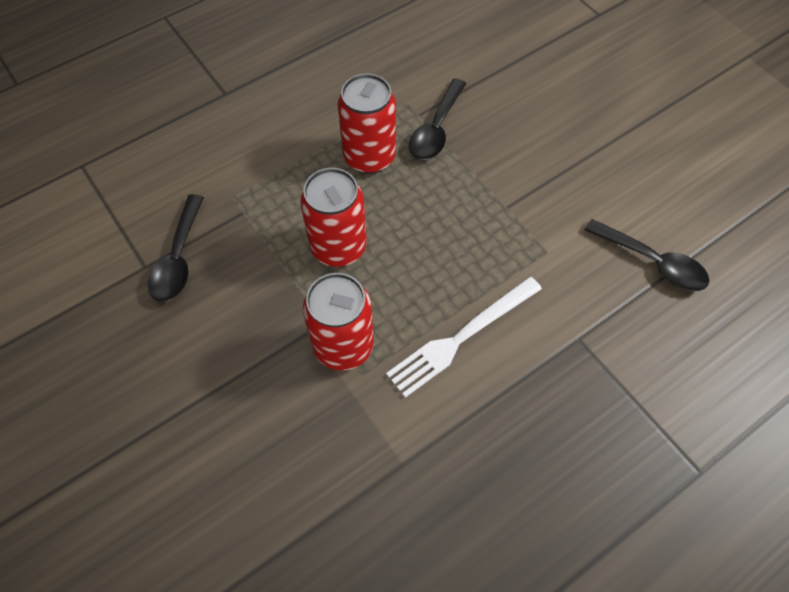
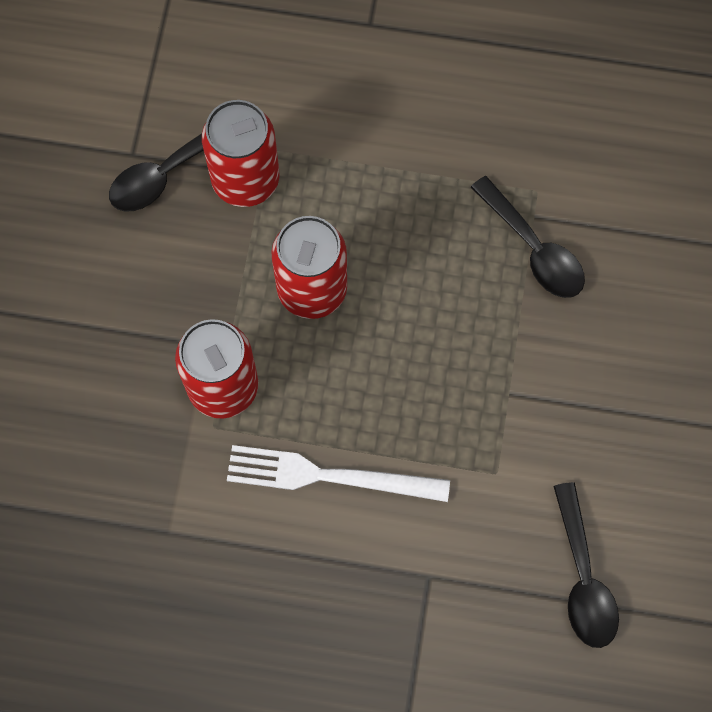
camera: 45 degrees right, 10 degrees up
red can [338,73,396,174] -> red can moved to [202,100,279,207]
black spoon [409,78,466,160] -> black spoon turned 105 degrees counterclockwise [471,176,585,298]

